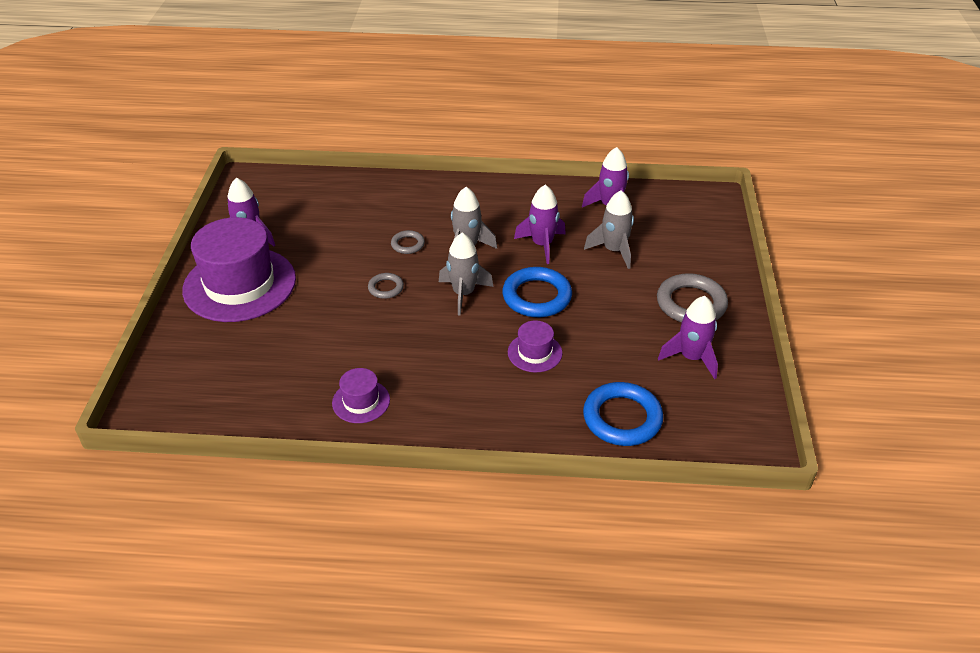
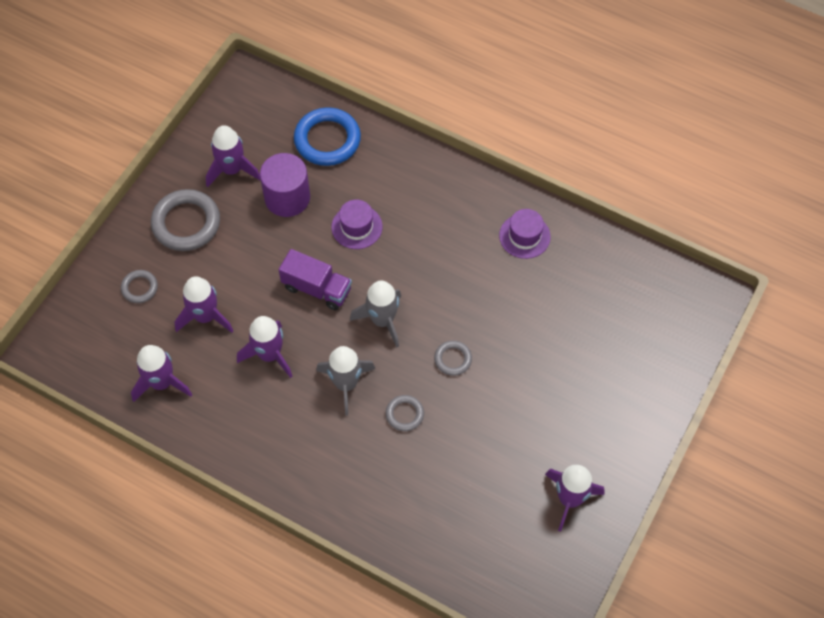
camera: 155 degrees left, 20 degrees up
purple hat [182,217,296,322] -> none
blue ring [502,267,572,317] -> purple truck [279,249,352,310]
grey rocket [584,190,634,269] -> purple rocket [175,276,233,333]
none -> grey ring [121,270,158,303]
none -> purple cylinder [260,153,310,217]

